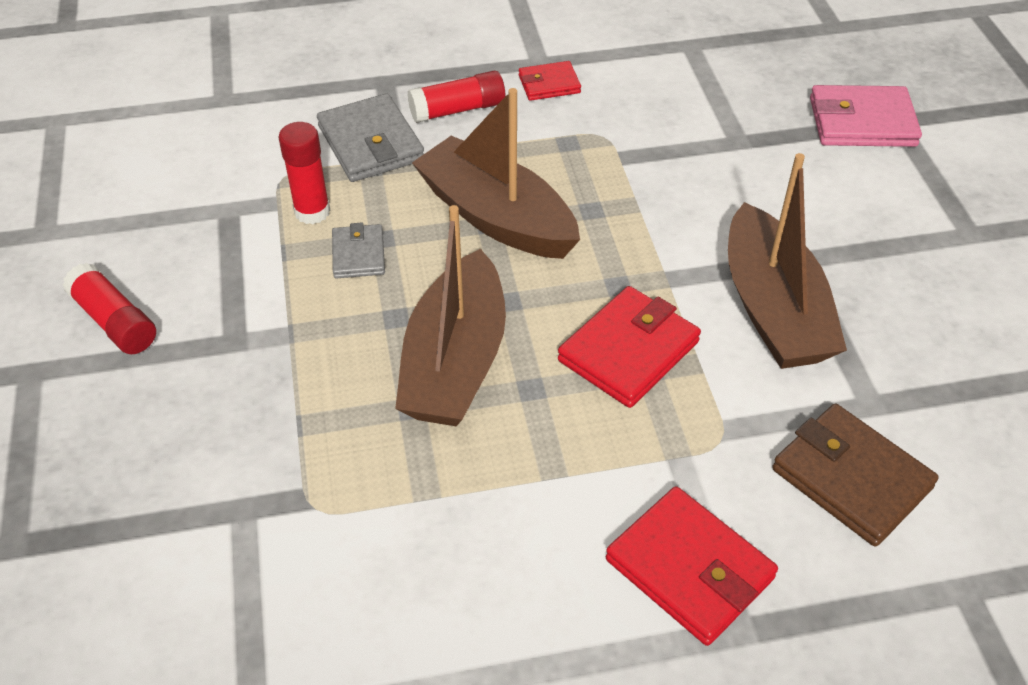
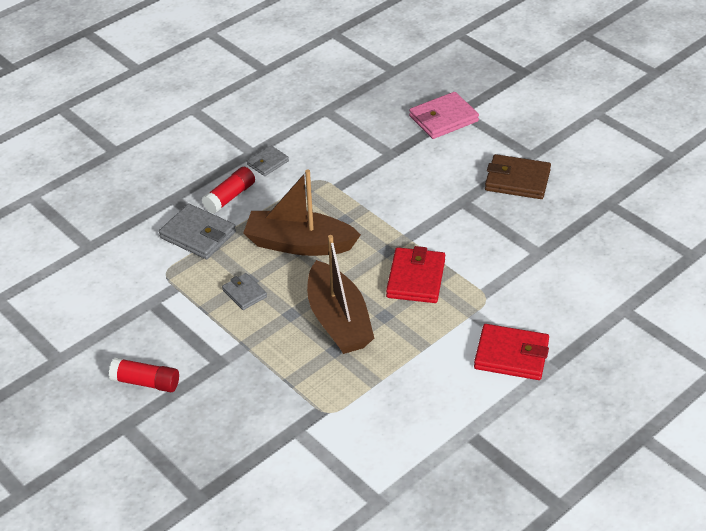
camera: 30 degrees left, 5 degrees down
red glue stick [278,122,330,224] -> none
red wallet [519,61,581,101] -> grey wallet [247,146,289,176]
brown boat [728,153,847,369] -> none
brown wallet [772,404,939,547] -> brown wallet moved to [485,154,551,199]

